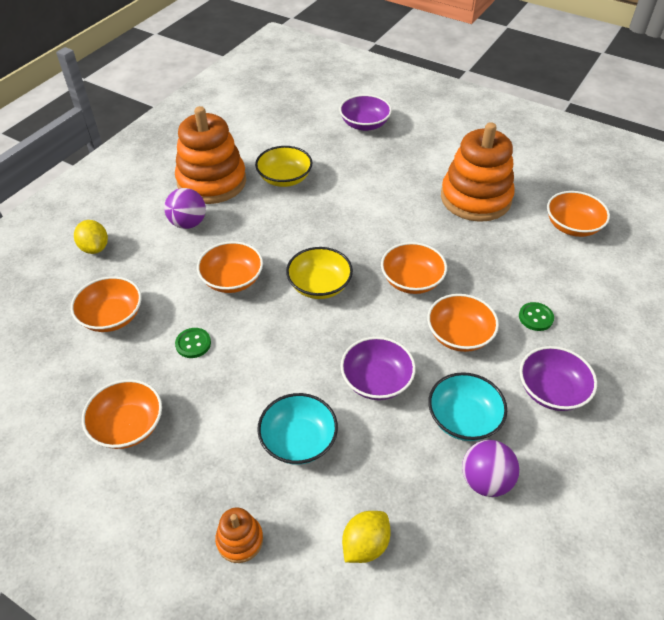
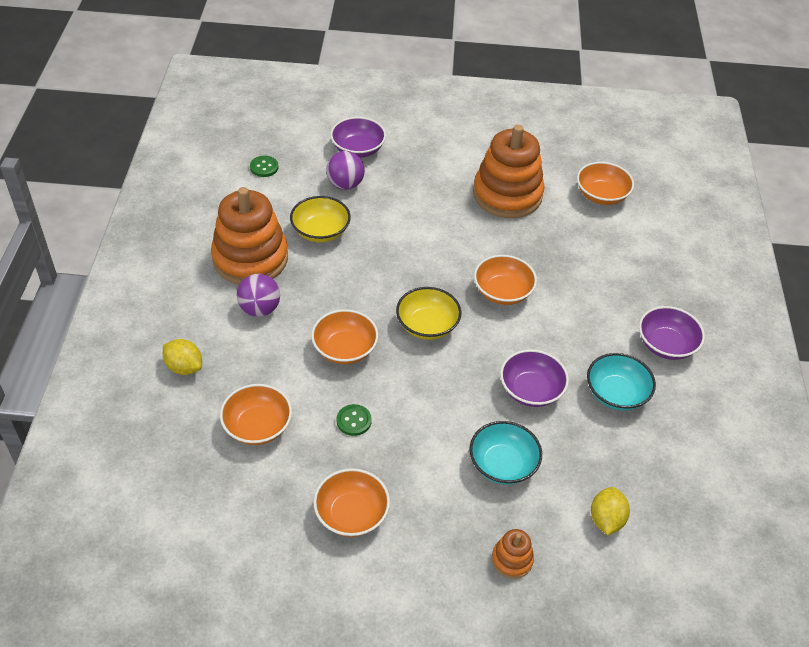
camera: 30 degrees left, 0 degrees up
orange bowl [427,294,499,352] -> none
purple ball [462,440,519,497] -> purple ball moved to [326,151,365,190]
green button [519,302,554,331] -> green button moved to [250,156,279,177]

